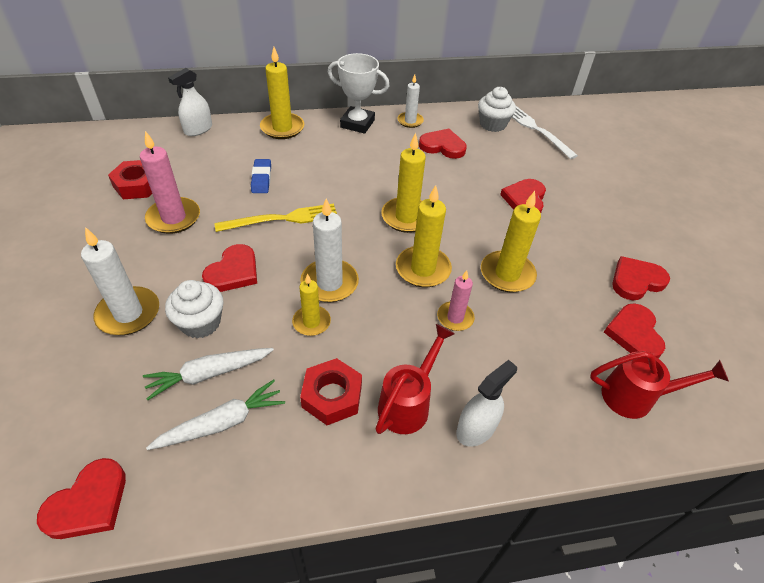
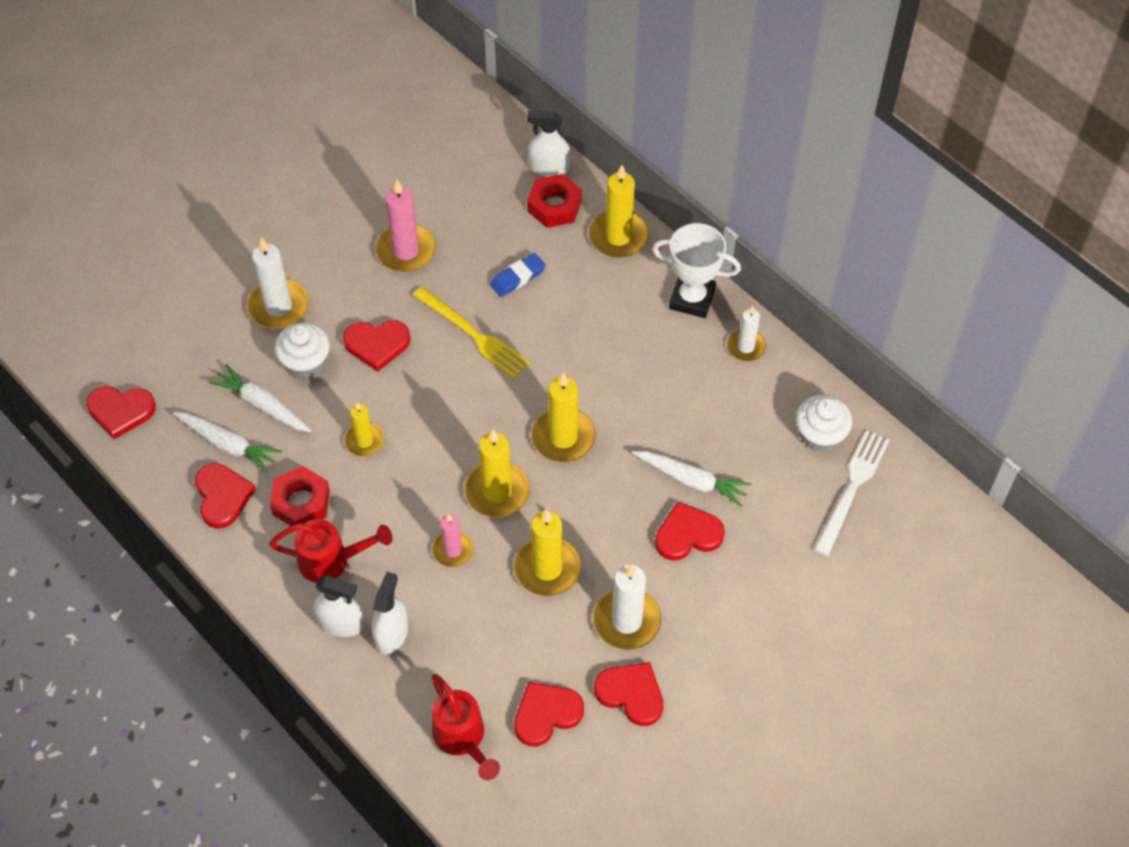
camera: 60 degrees right, 10 degrees up
red nut [108,160,152,199] -> red nut moved to [527,174,582,228]
white candle [300,198,359,303] -> white candle moved to [593,564,661,650]
white trophy [328,53,390,134] -> white trophy turned 60 degrees counterclockwise [653,223,741,318]
red heart [419,129,467,159] -> red heart moved to [195,463,256,529]
none -> white spray bottle [371,572,408,655]
none -> white carrot [632,451,751,507]

